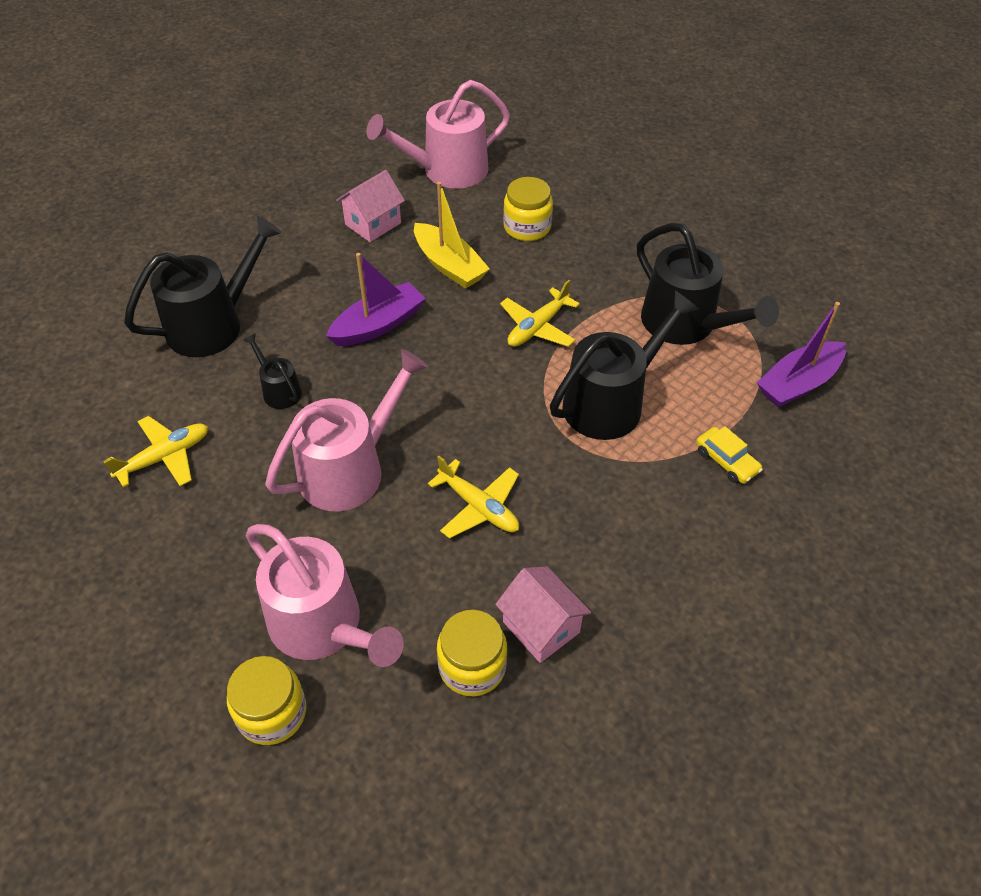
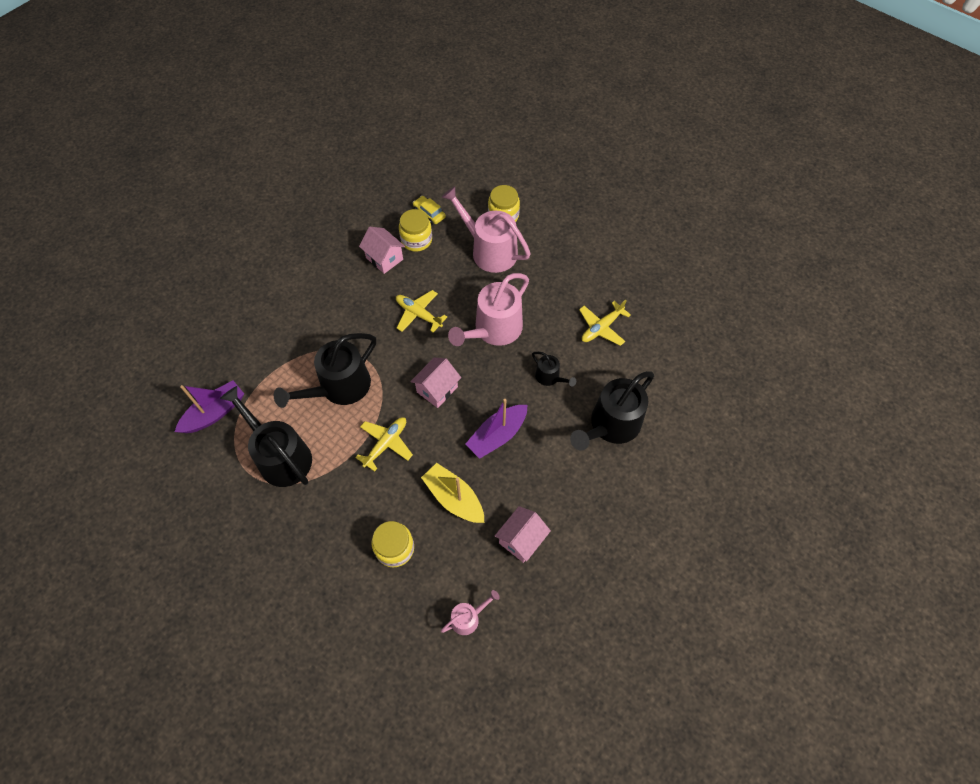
camera: 175 degrees right, 10 degrees up
pink watering can [367,80,510,189] -> pink watering can [441,590,500,635], size x0.49
yellow car [696,426,763,484] -> yellow car moved to [413,196,446,225]
none -> pink house [410,357,461,408]

